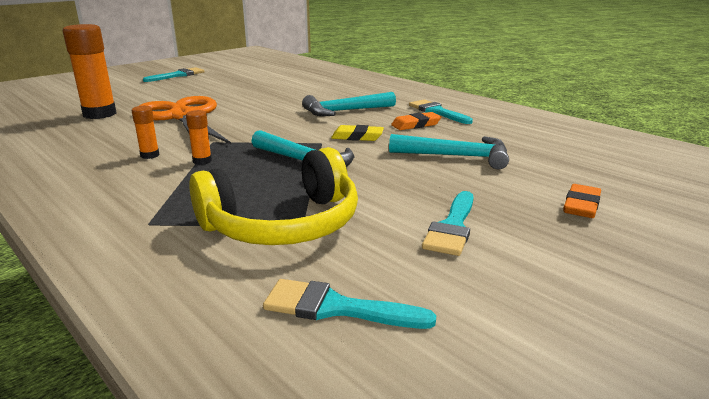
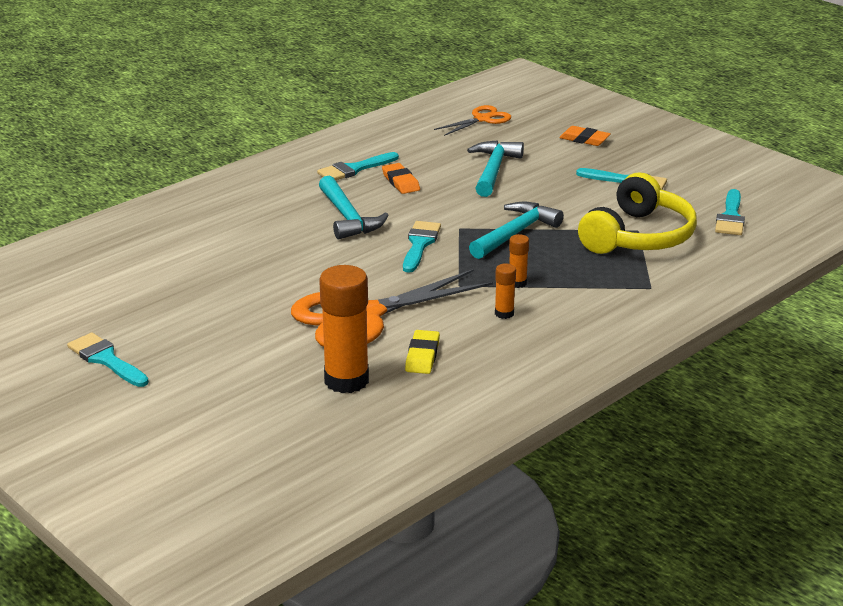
camera: 90 degrees left, 5 degrees up
yellow headphones [189,147,358,245] -> yellow headphones turned 60 degrees clockwise [578,172,697,254]
yellow eraser [331,125,384,141] -> yellow eraser moved to [405,330,440,374]
none -> turquoise brush [403,221,441,273]
none -> orange scissors [434,105,512,136]

